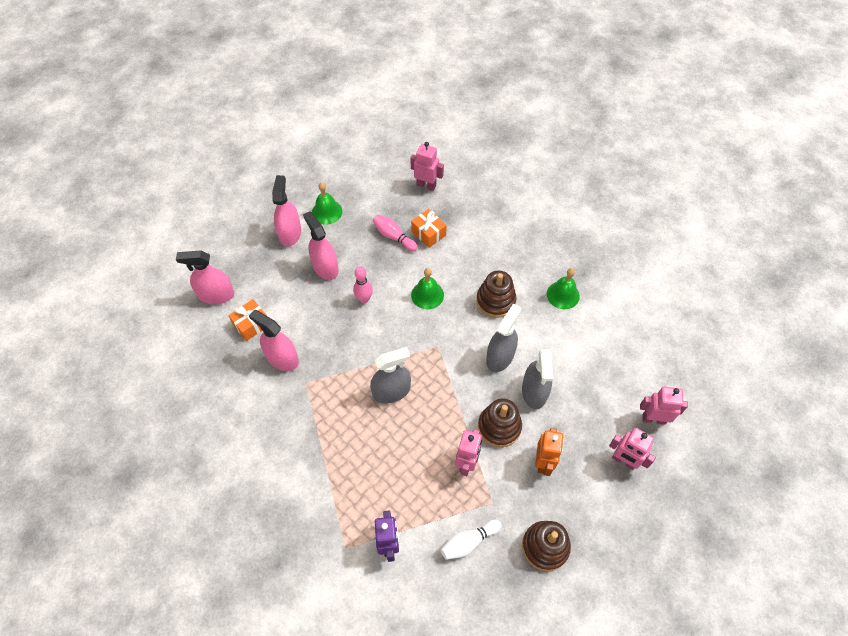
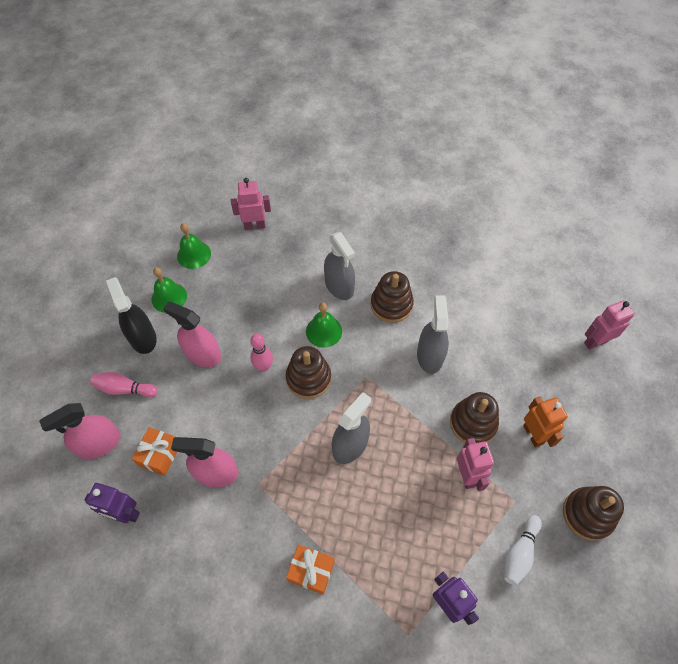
camera: 30 degrees left, 0 degrees up
pink spray bottle [272,175,301,247] -> black spray bottle [106,277,157,354]
pink bowling pin [373,215,418,251] -> pink bowling pin moved to [90,372,158,397]
orange gift [411,209,447,248] -> orange gift moved to [286,545,334,594]
grey spray bottle [522,349,553,410] -> grey spray bottle moved to [324,232,355,300]
green bell [547,268,580,309] -> green bell moved to [177,223,211,269]
pink robot [609,428,656,470] -> none
none -> purple robot [84,483,140,523]
none -> brown stacking toy [286,346,331,399]

